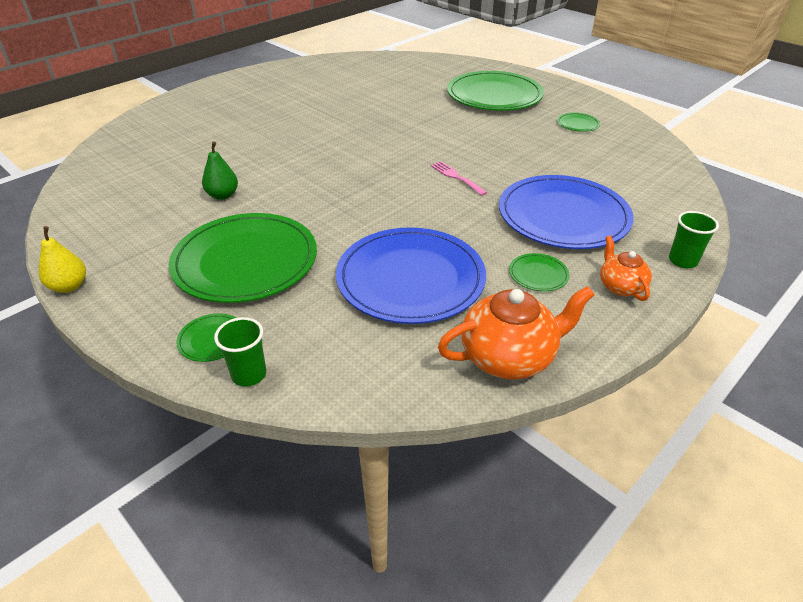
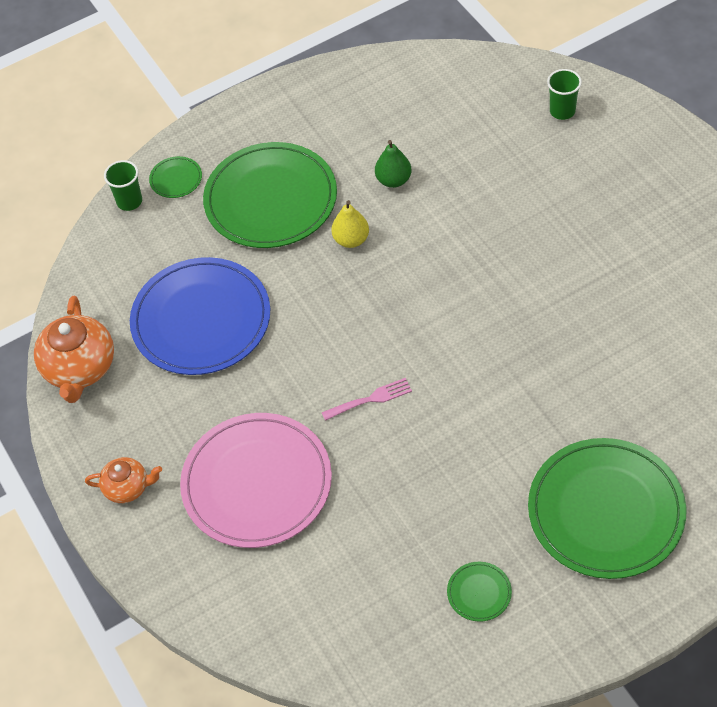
camera: 110 degrees right, 15 degrees up
yellow pear [39,226,86,293] -> yellow pear moved to [331,200,369,248]
blue plate [499,175,634,249] -> pink plate [180,413,332,548]
green plate [509,253,570,291] -> none
green cup [669,211,719,268] -> green cup moved to [547,69,582,120]

